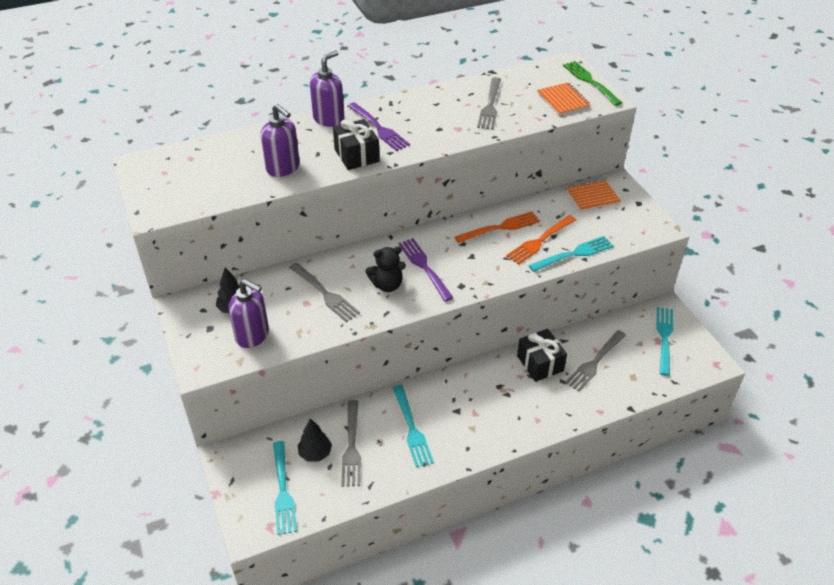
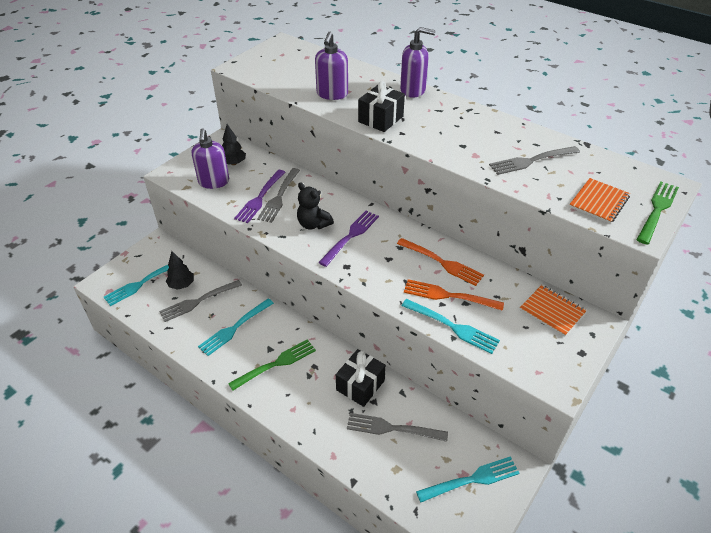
camera: 60 degrees right, 0 degrees up
purple fork [348,102,410,151] -> purple fork moved to [234,170,285,223]
none -> green fork [228,339,316,391]

